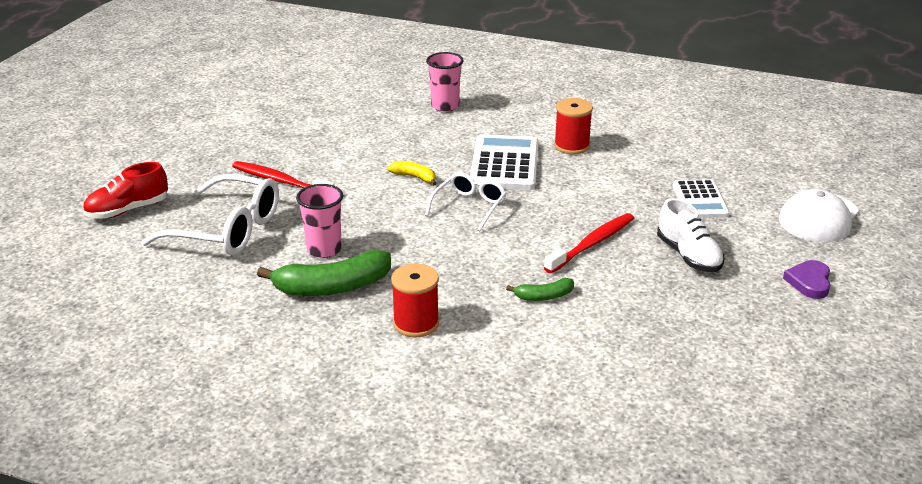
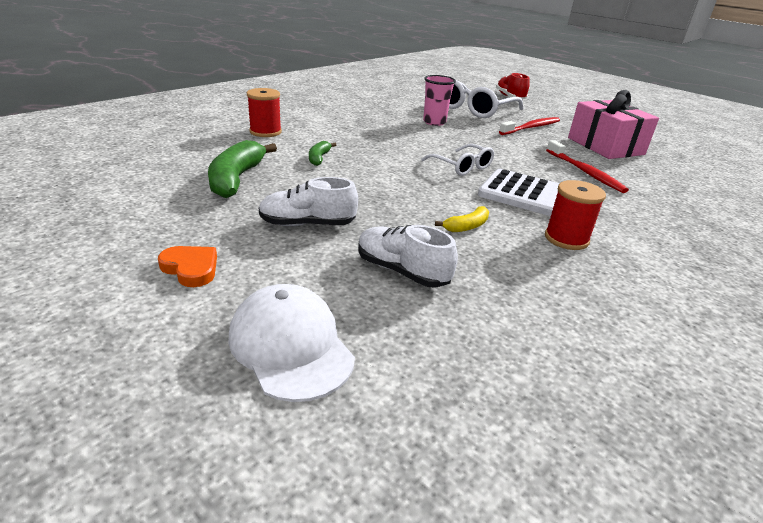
camera: 110 degrees right, 0 degrees up
green banana [257,250,391,296] -> green banana moved to [208,140,277,198]
yellow banana [387,161,437,185] -> yellow banana moved to [435,206,489,232]
red spool [391,264,439,338] -> red spool moved to [247,88,282,137]
pink cup [426,52,464,112] -> none
red toothbrush [544,213,634,273] -> red toothbrush moved to [546,140,629,193]
white calculator [672,179,730,218] -> white shoe [358,225,458,288]
purple heart [783,260,830,299] -> orange heart [158,246,217,287]
none -> pink gift [568,90,659,159]

